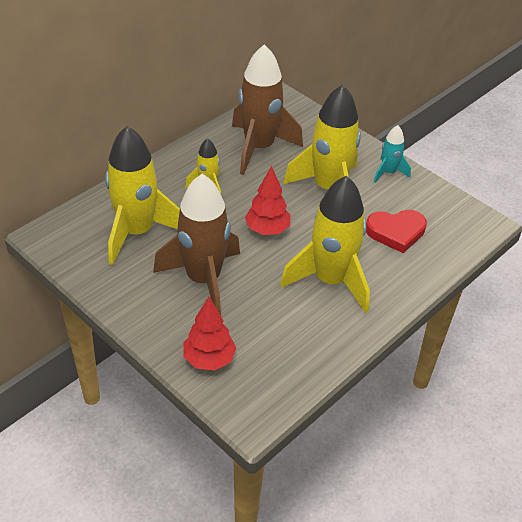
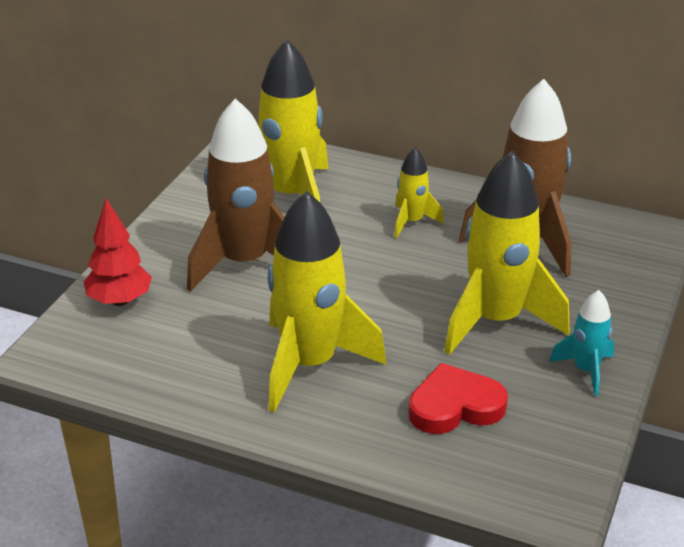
camera: 70 degrees right, 10 degrees down
red tree [245,166,290,235] -> none
red heart [366,210,427,253] -> red heart turned 105 degrees clockwise [409,363,508,434]

